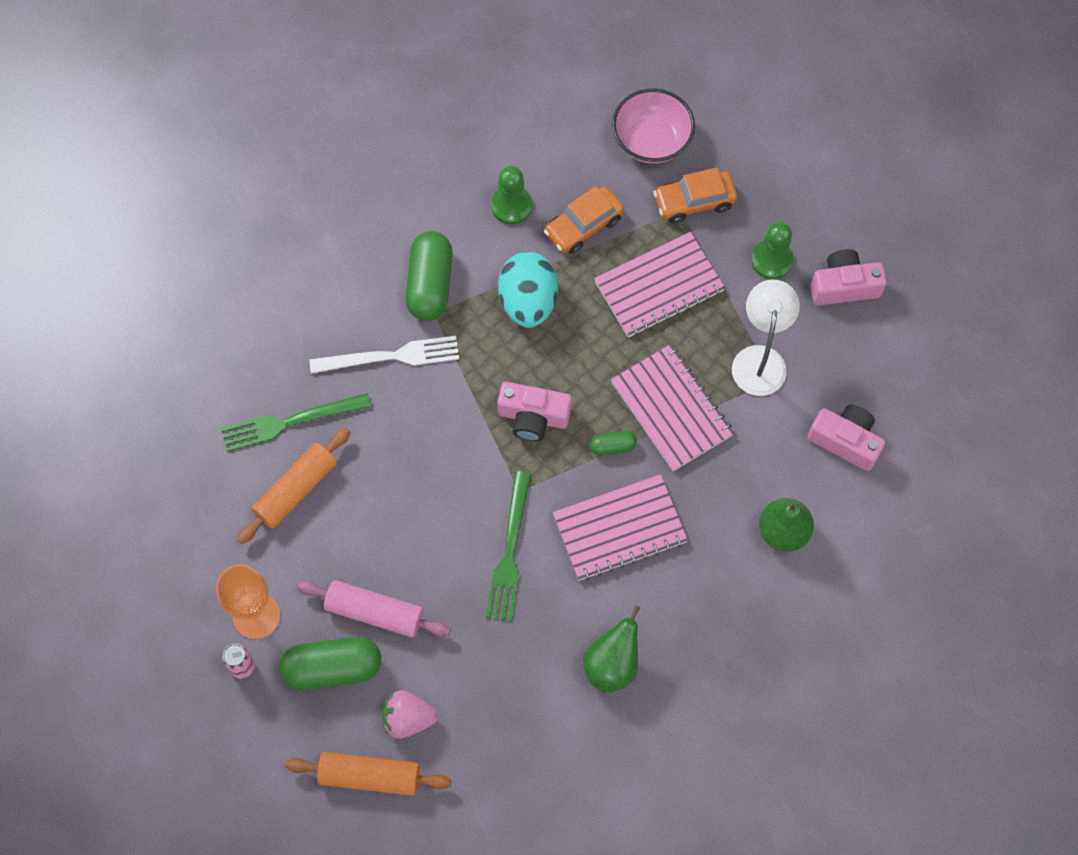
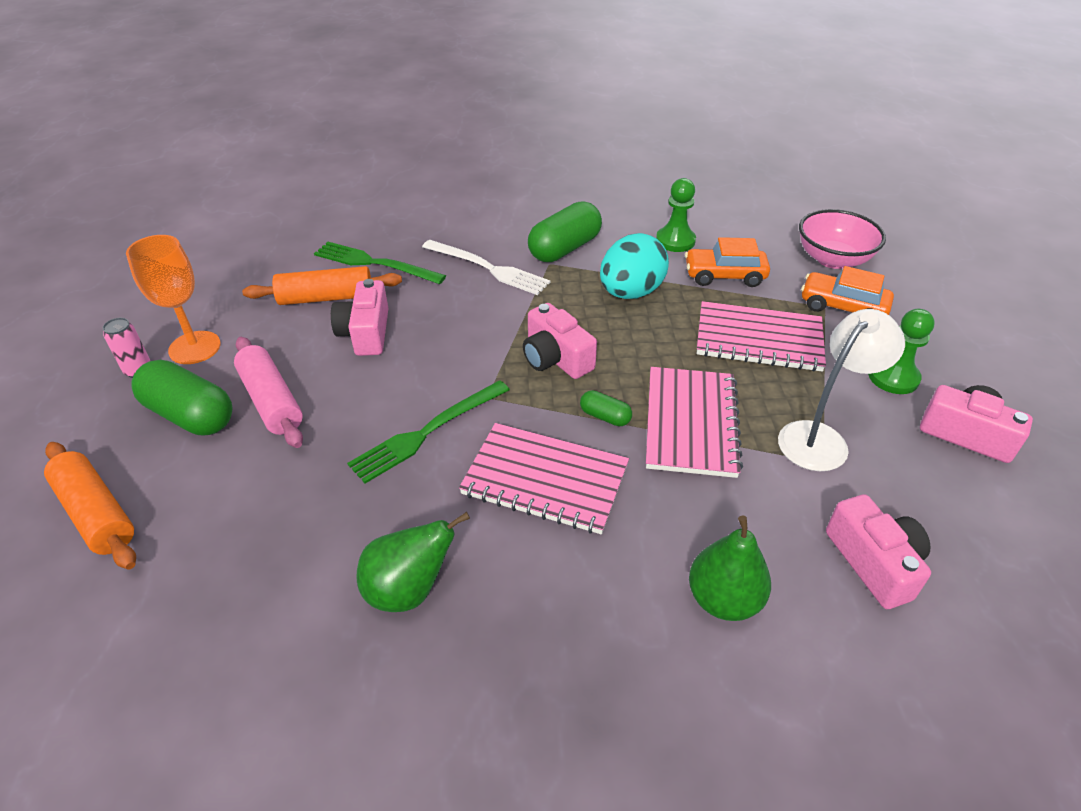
camera: 40 degrees right, 25 degrees down
pink strawberry [382,690,438,739] -> none
none -> pink camera [331,279,389,356]

